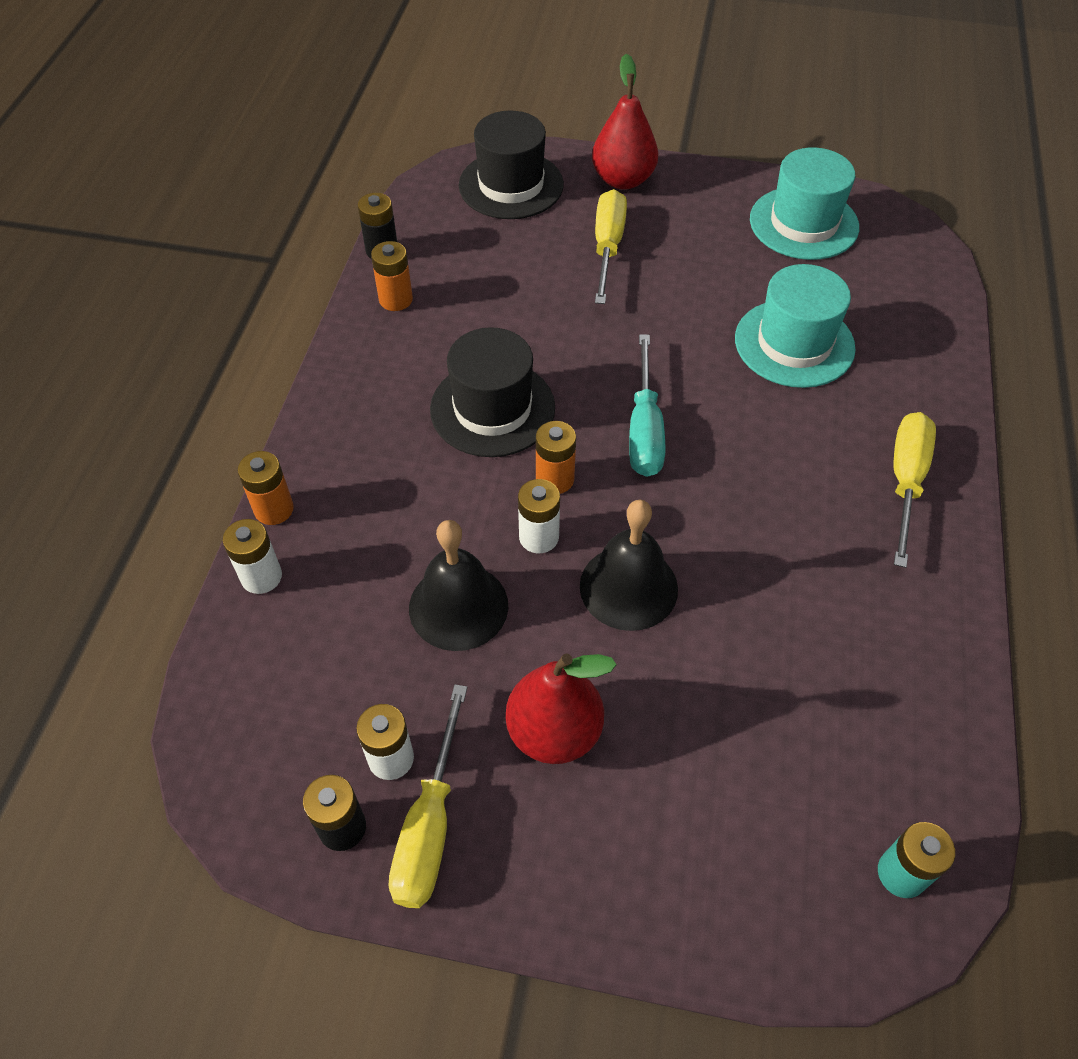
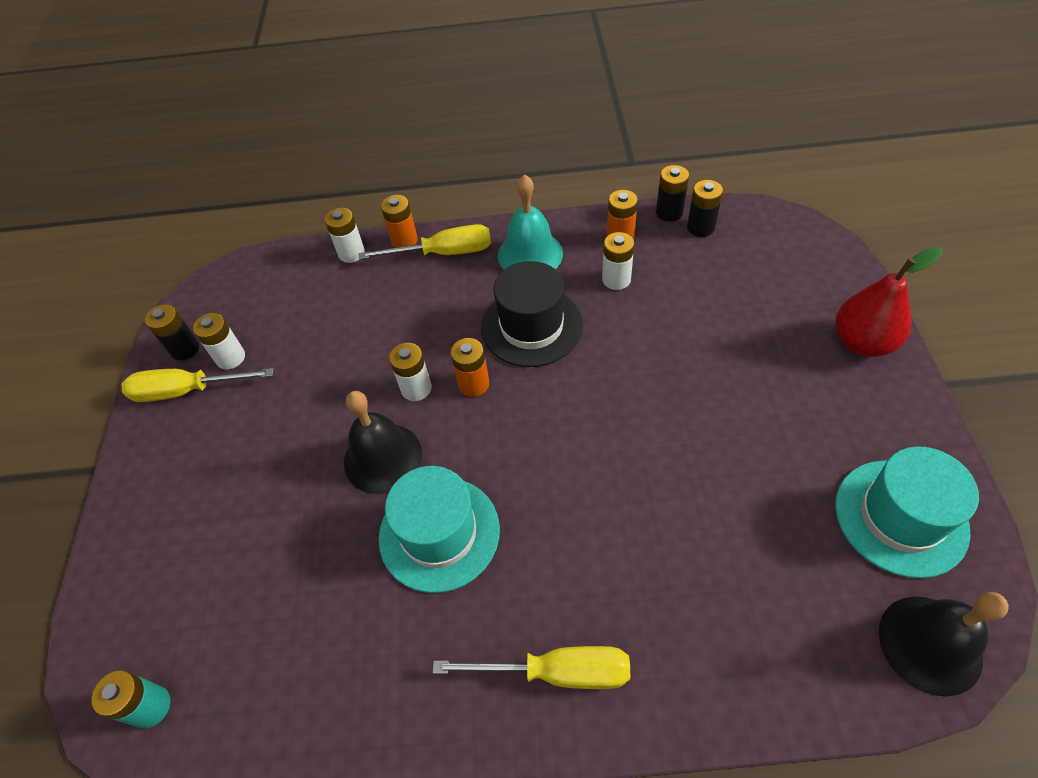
camera: 80 degrees right, 0 degrees up
black bell [409,520,508,651] -> black bell moved to [879,592,1009,697]
black hat [459,111,564,219] -> none
red pear [506,653,617,764] -> none
yellow screwdriver [595,189,627,304] -> yellow screwdriver moved to [359,224,491,260]
turquoise screwdriver [629,334,665,477] -> none
turquoise hat [735,264,856,388] -> turquoise hat moved to [379,466,500,593]
none -> turquoise bell [498,174,563,270]
none -> white battery [602,232,634,290]
none -> black battery [687,180,723,237]

